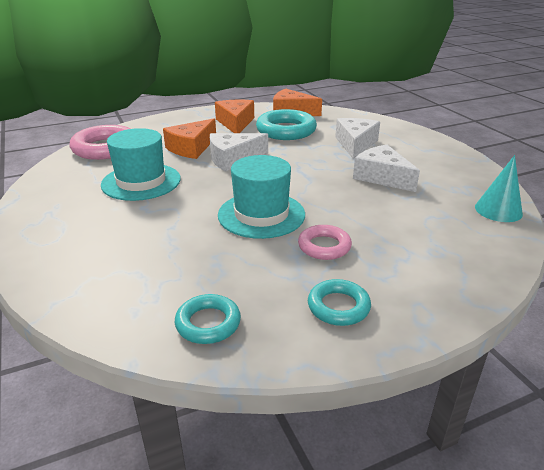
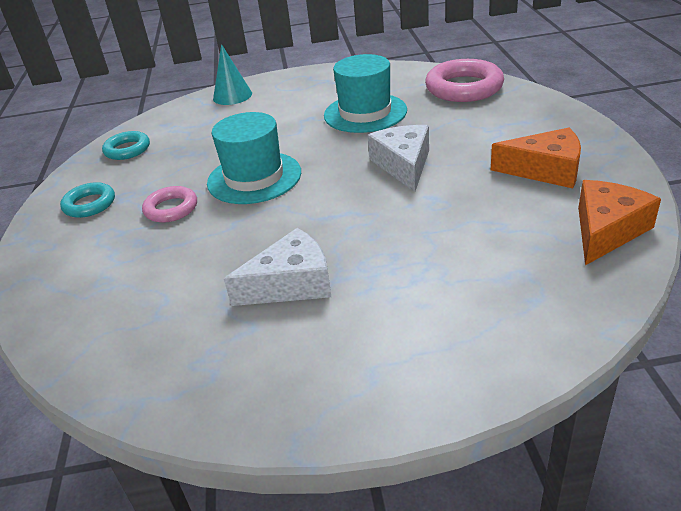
camera: 110 degrees right, 5 degrees up
orange cheese [163,119,216,159] -> none
turquoise ring [256,109,317,140] -> none
white cheese [335,118,380,159] -> none
turquoise cone [475,155,523,222] -> turquoise cone moved to [213,44,252,105]

